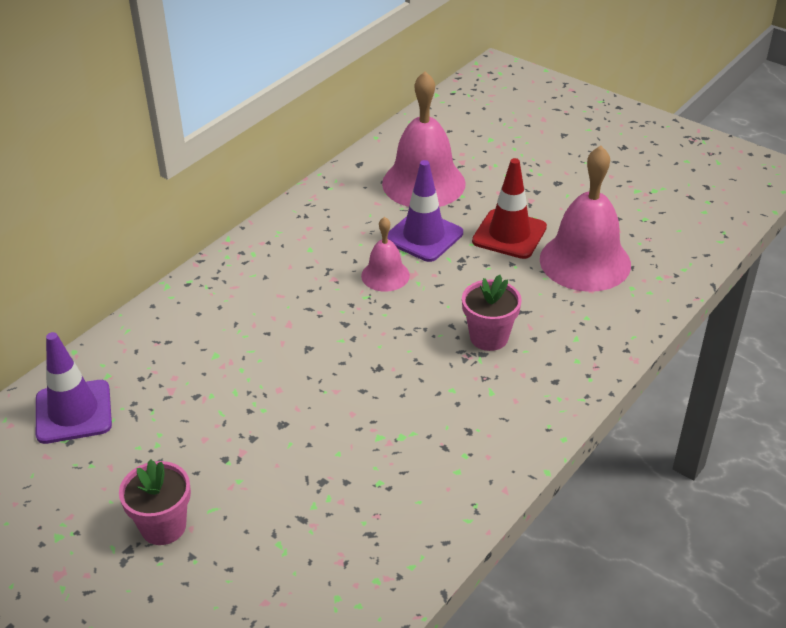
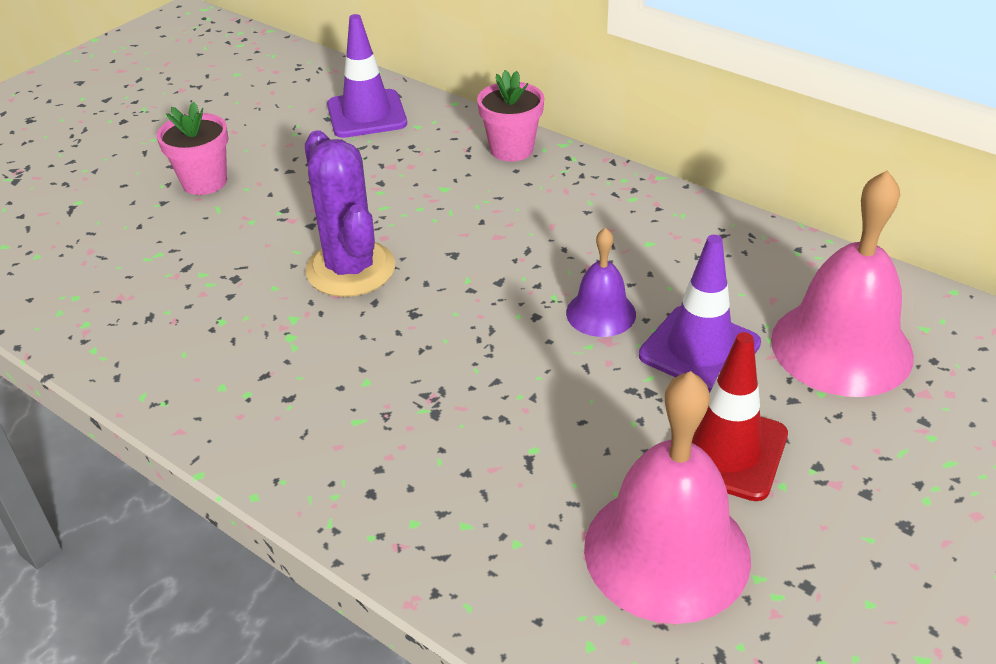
camera: 90 degrees right, 0 degrees up
pink bell [361,217,410,292] -> purple bell [566,228,636,337]
pink flower pot [462,275,522,351] -> pink flower pot moved to [477,70,544,162]
none -> purple cactus [305,130,395,297]

